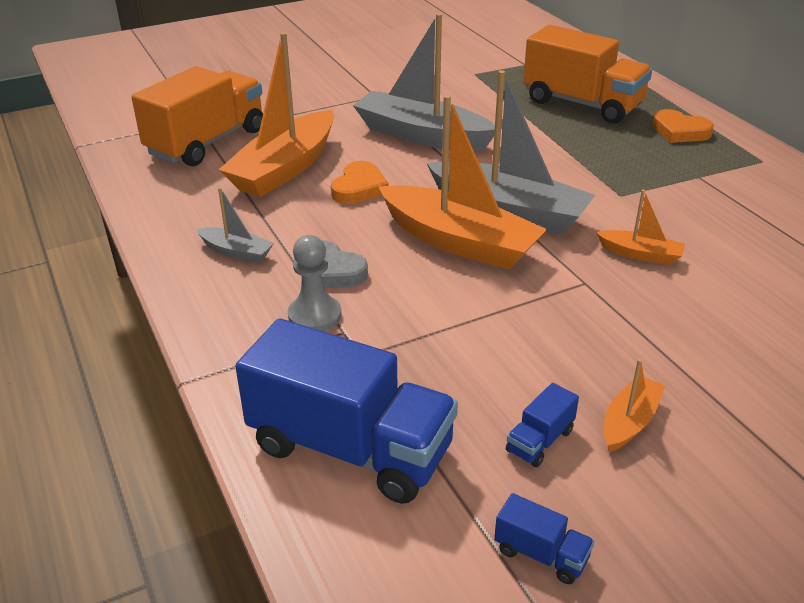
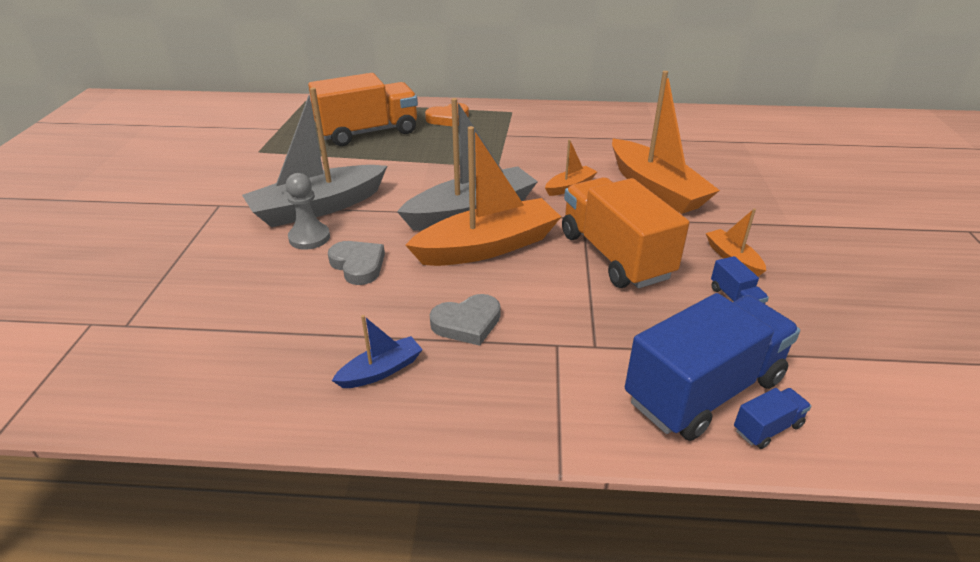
camera: 60 degrees left, 0 degrees up
orange truck [131,66,263,166] -> orange truck moved to [562,177,689,288]
grey boat [196,187,274,263] -> blue boat [332,315,423,388]
orange boat [219,32,334,197] -> orange boat moved to [612,71,720,214]
grey pawn [288,235,342,332] -> grey pawn moved to [286,173,330,250]
orange heart [331,161,389,204] -> grey heart [328,241,385,285]
blue truck [494,493,594,584] -> blue truck moved to [734,388,811,449]

